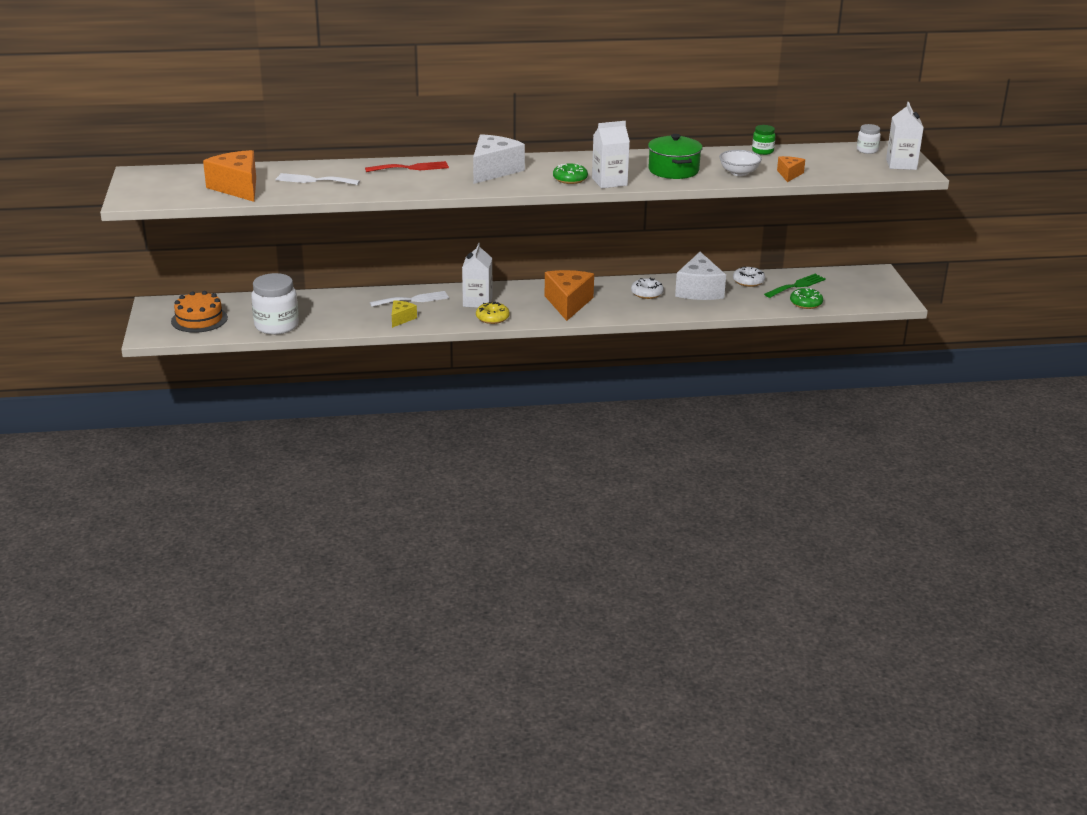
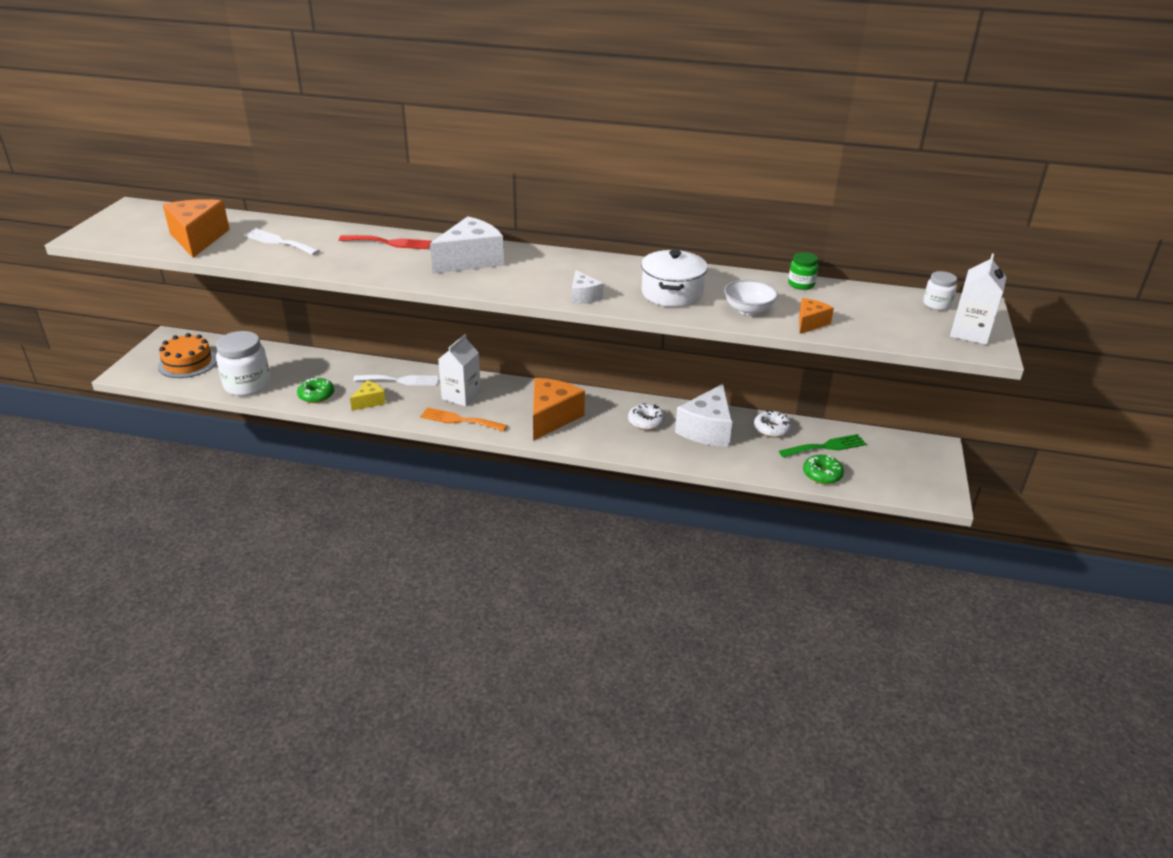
camera: 20 degrees right, 5 degrees up
yellow donut [476,302,510,324] -> orange fork [420,407,507,431]
green donut [553,163,588,184] -> green donut moved to [297,378,334,403]
white carton [592,121,630,188] -> white cheese [572,270,603,304]
green pot [648,134,702,179] -> white pot [641,250,708,307]

